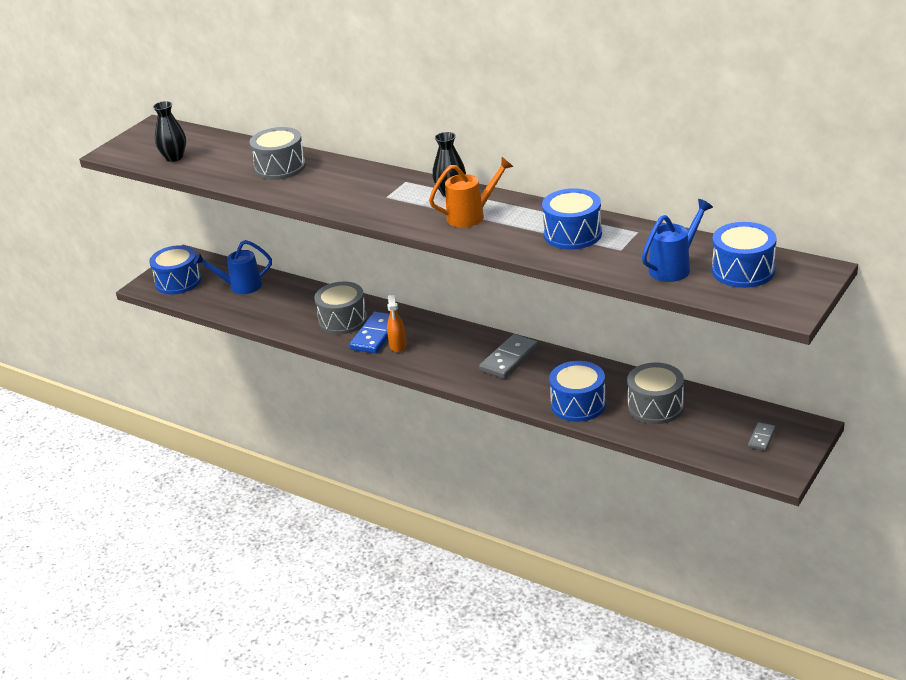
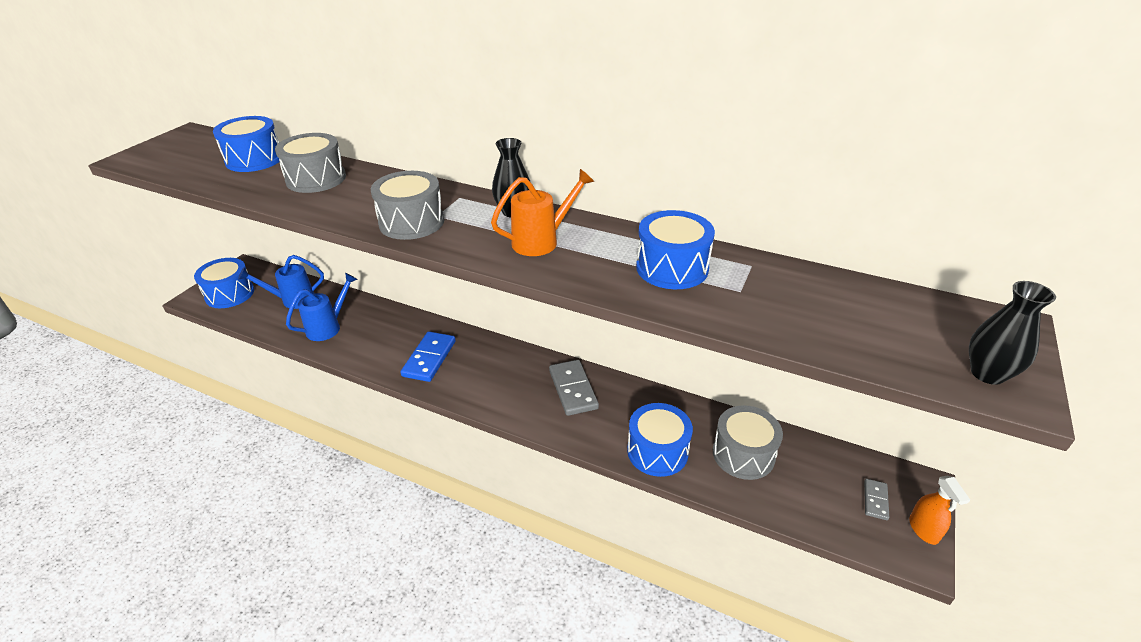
camera: 10 degrees left, 5 degrees up
black vase [153,101,186,162] -> black vase moved to [969,281,1056,385]
grey drum [314,281,367,335] -> grey drum moved to [371,171,444,240]
orange spray bottle [387,295,406,352] -> orange spray bottle moved to [909,476,970,545]
grey domino [479,334,539,379] -> grey domino turned 45 degrees counterclockwise [549,360,599,416]
blue watering can [642,199,713,282] -> blue watering can moved to [286,273,358,341]
blue drum [712,222,777,288] -> blue drum moved to [213,116,279,172]

